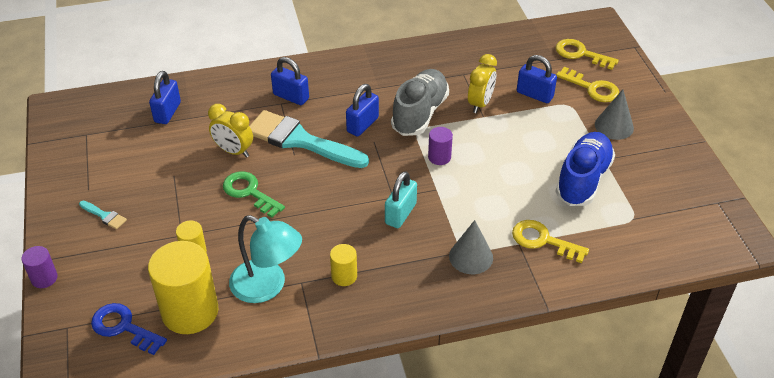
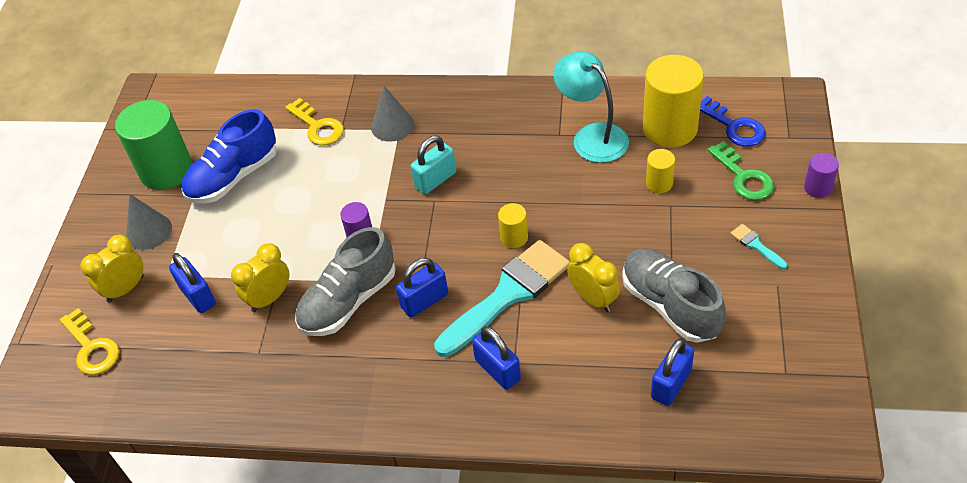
camera: 155 degrees left, 5 degrees up
green key [223,171,285,218] -> green key moved to [708,141,774,200]
turquoise brush [249,110,369,168] -> turquoise brush turned 90 degrees counterclockwise [434,240,570,357]
yellow cylinder [330,244,357,286] -> yellow cylinder moved to [498,203,528,248]
yellow key [556,67,619,102] -> yellow clock [80,235,144,303]
none -> green cylinder [115,100,193,190]
none -> grey shoe [622,248,726,343]

